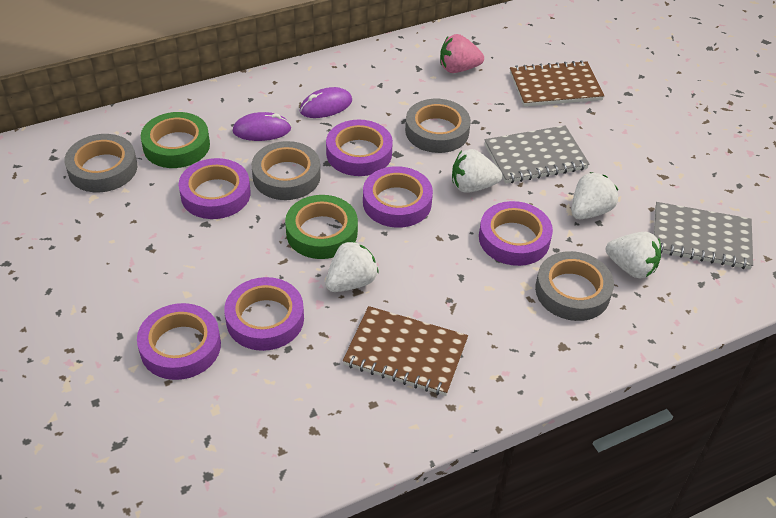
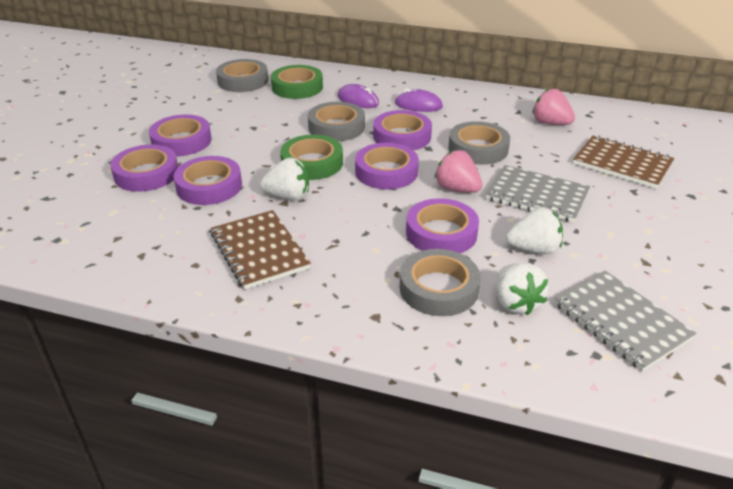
camera: 45 degrees right, 10 degrees down
purple tape [179,158,250,219] -> purple tape moved to [149,114,212,157]
white strawberry [452,149,502,193] -> pink strawberry [435,150,483,193]

